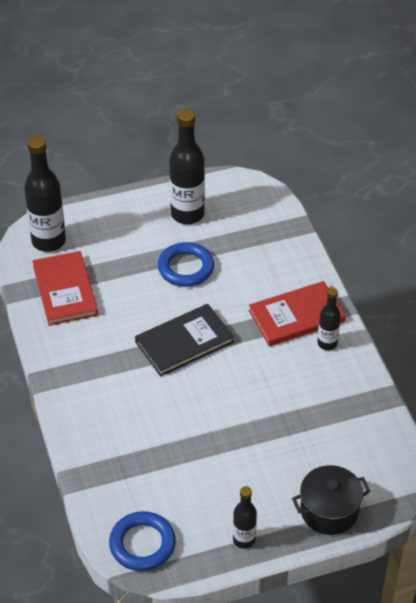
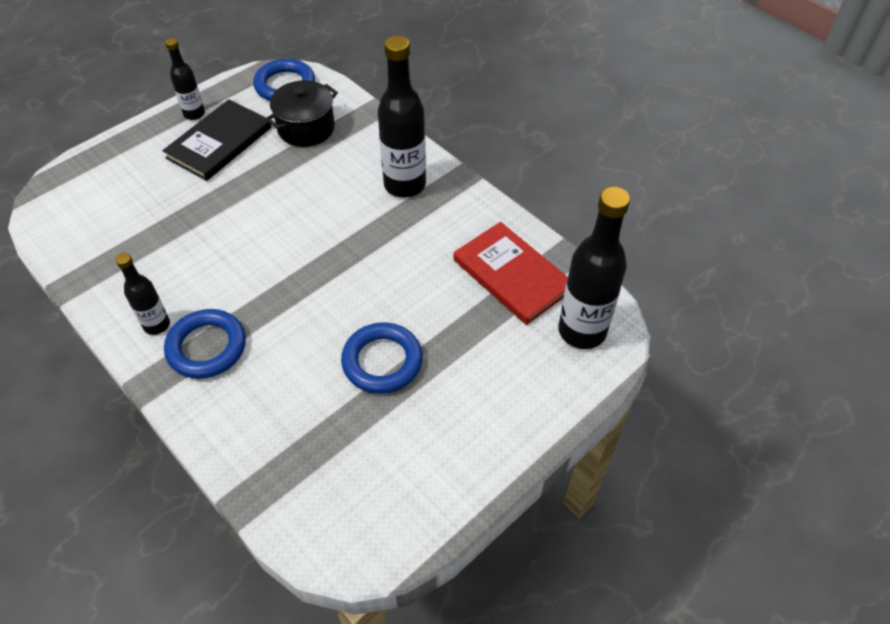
camera: 155 degrees right, 5 degrees up
black book [135,304,234,377] -> black book moved to [162,99,271,181]
black bottle [169,109,205,224] -> black bottle moved to [377,35,426,198]
red book [249,281,346,346] -> blue ring [164,309,246,379]
black pot [292,465,371,535] -> black pot moved to [265,80,338,147]

